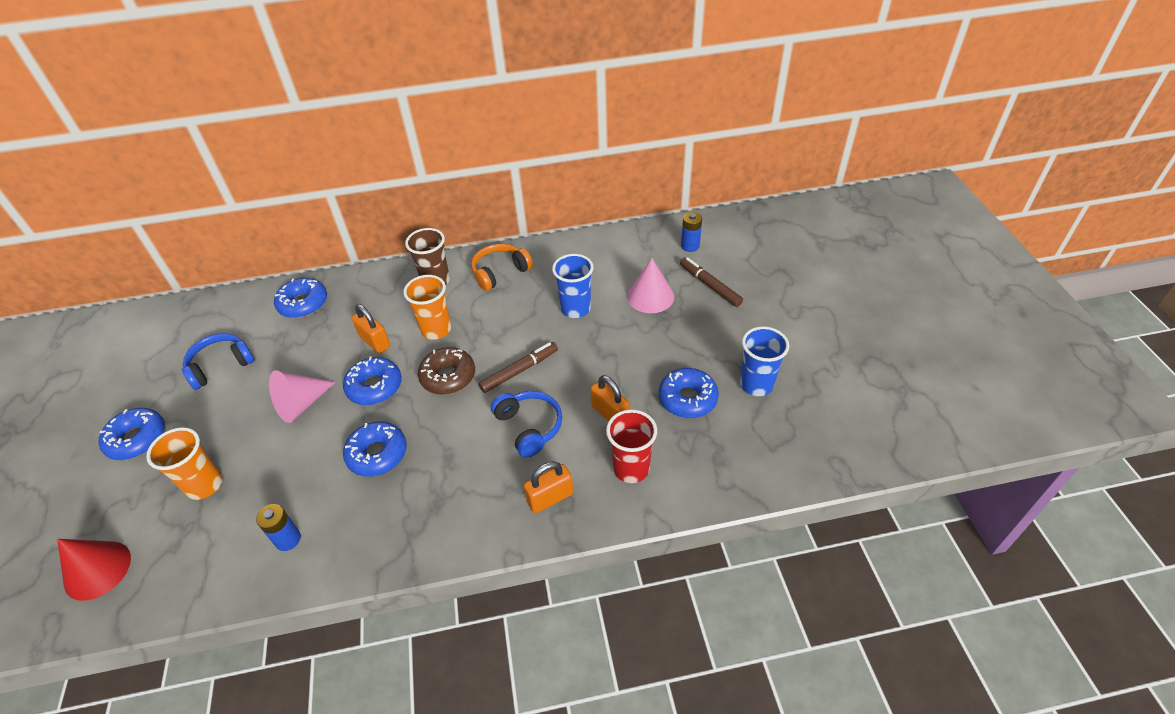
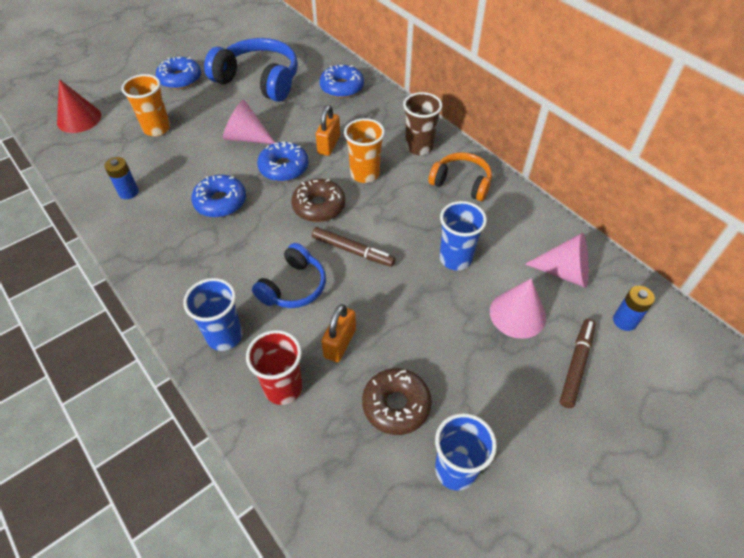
camera: 60 degrees right, 5 degrees up
blue headphones [182,333,255,390] -> blue headphones [204,38,298,102], size x1.67
orange padlock [524,461,573,513] -> blue cup [183,278,243,351]
blue donut [659,368,719,418] -> brown donut [362,368,432,435]
none -> pink cone [525,233,589,288]

